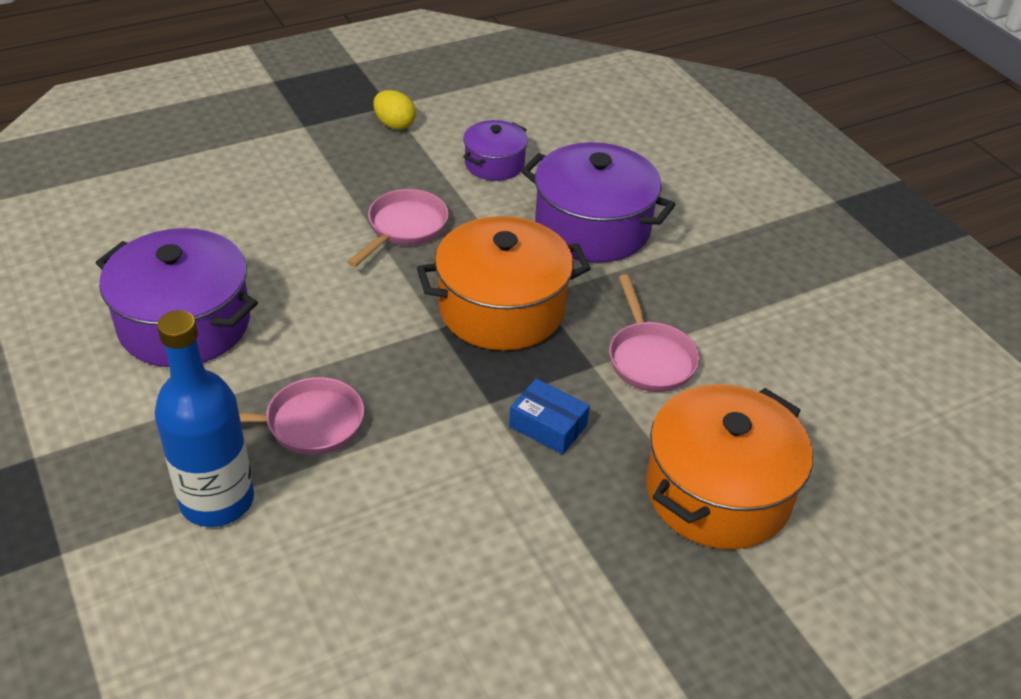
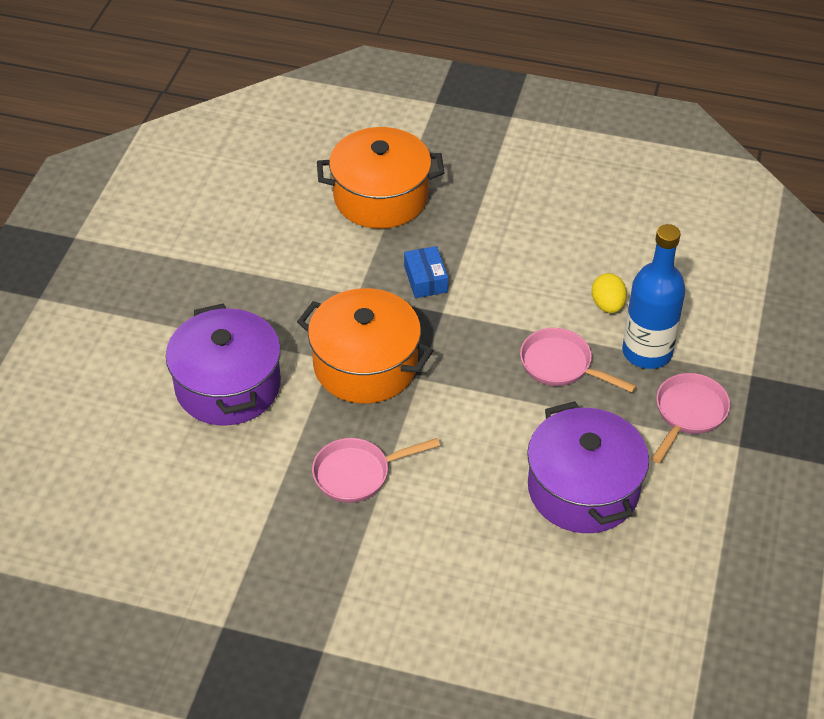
camera: 135 degrees left, 5 degrees up
yellow egg [373,90,416,130] -> yellow egg moved to [592,273,627,313]
purple pot [463,120,528,181] -> none
pink pan [609,274,700,392] -> pink pan moved to [651,373,730,463]

